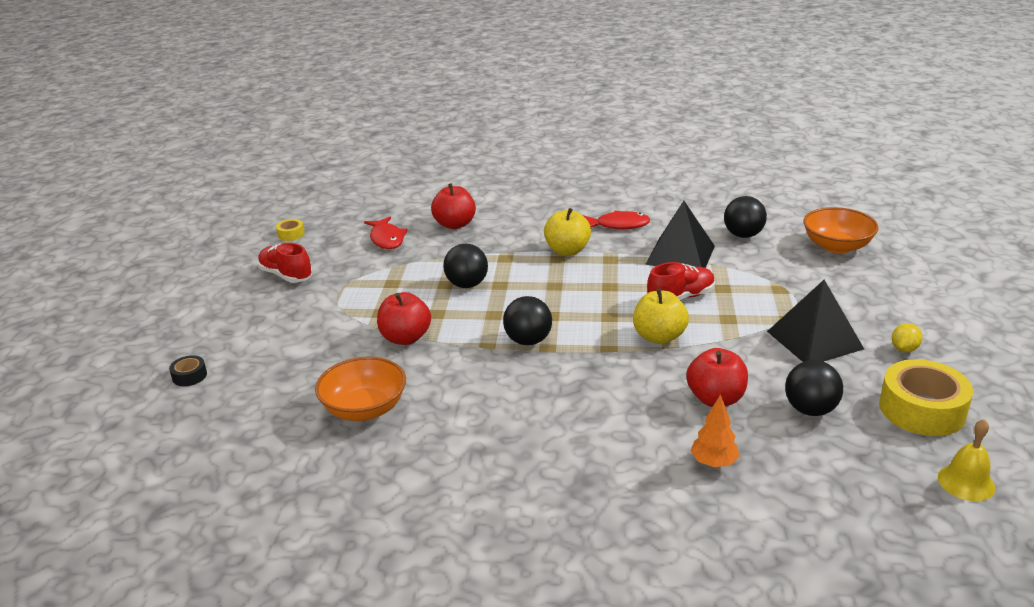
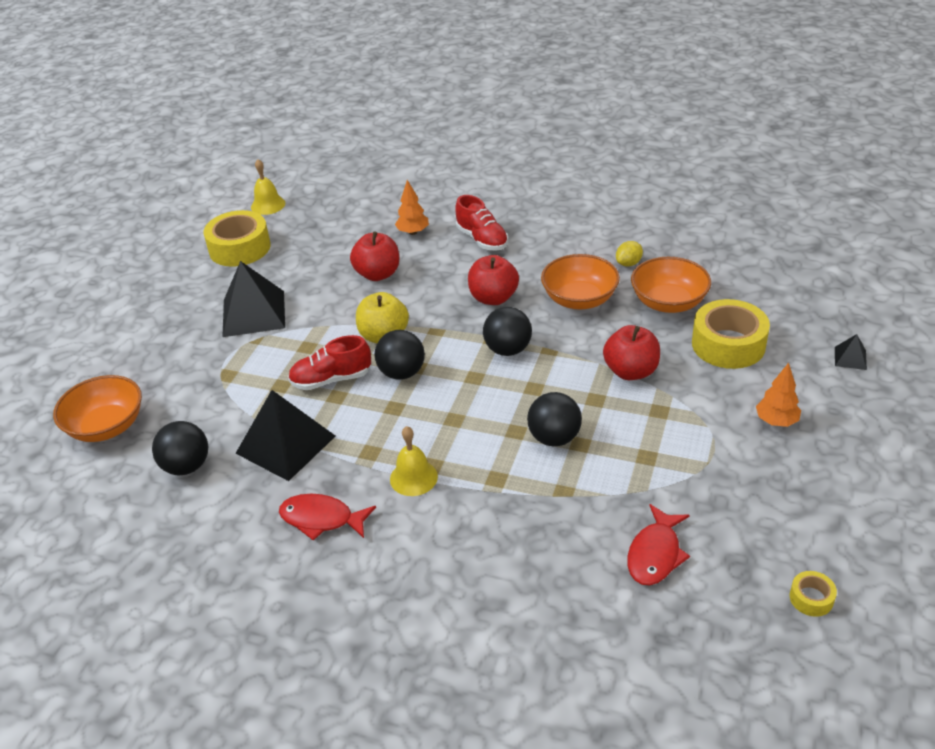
camera: 165 degrees left, 10 degrees up
black tape [169,355,207,386] -> black pyramid [835,334,867,370]
red shoe [257,243,312,283] -> red shoe moved to [455,195,508,251]
red fish [364,216,408,249] -> red fish turned 150 degrees counterclockwise [627,504,690,585]
red apple [431,183,476,229] -> red apple moved to [468,255,519,305]
yellow apple [544,208,591,256] -> yellow bell [390,426,438,496]
black ball [785,360,843,416] -> black ball moved to [375,330,425,380]
yellow lemon [892,323,923,353] -> yellow lemon moved to [616,241,643,266]
none -> orange bowl [541,254,620,310]
none -> yellow tape [692,299,770,369]
none -> orange tree [756,363,801,427]

